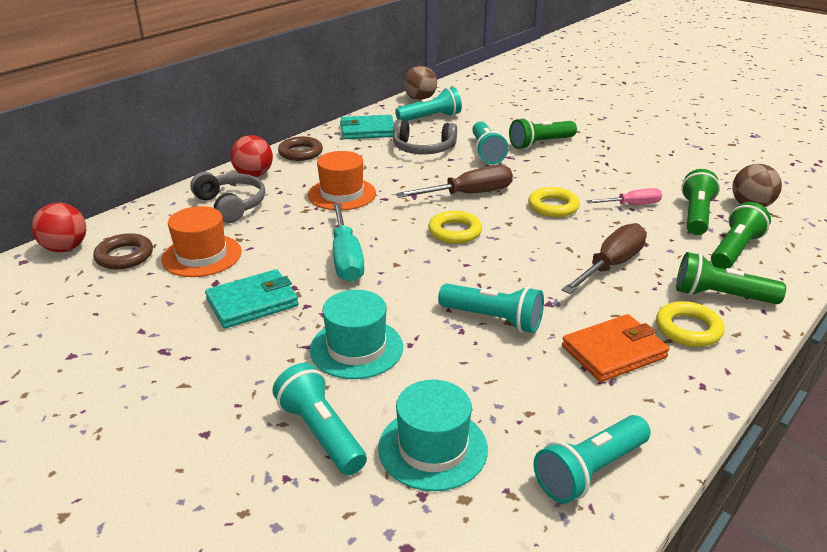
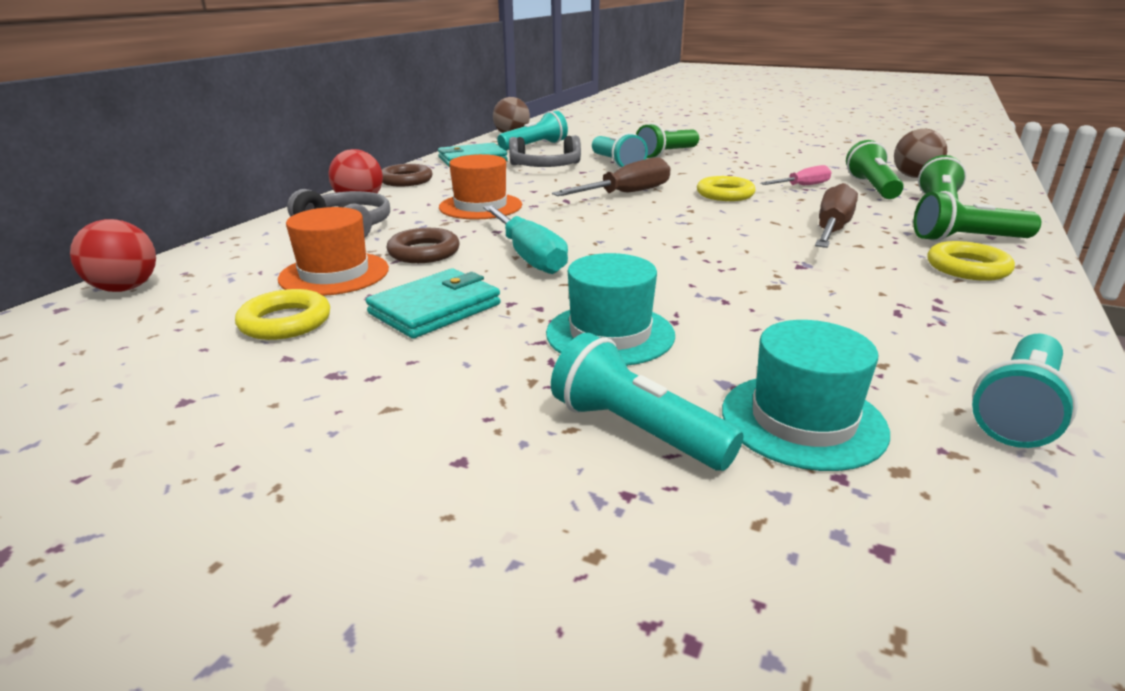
camera: 15 degrees left, 5 degrees down
brown ring [93,233,153,269] -> brown ring moved to [386,228,460,263]
yellow ring [428,211,482,244] -> yellow ring moved to [235,289,330,340]
turquoise flashlight [438,284,544,333] -> none
orange wallet [562,314,669,382] -> none

